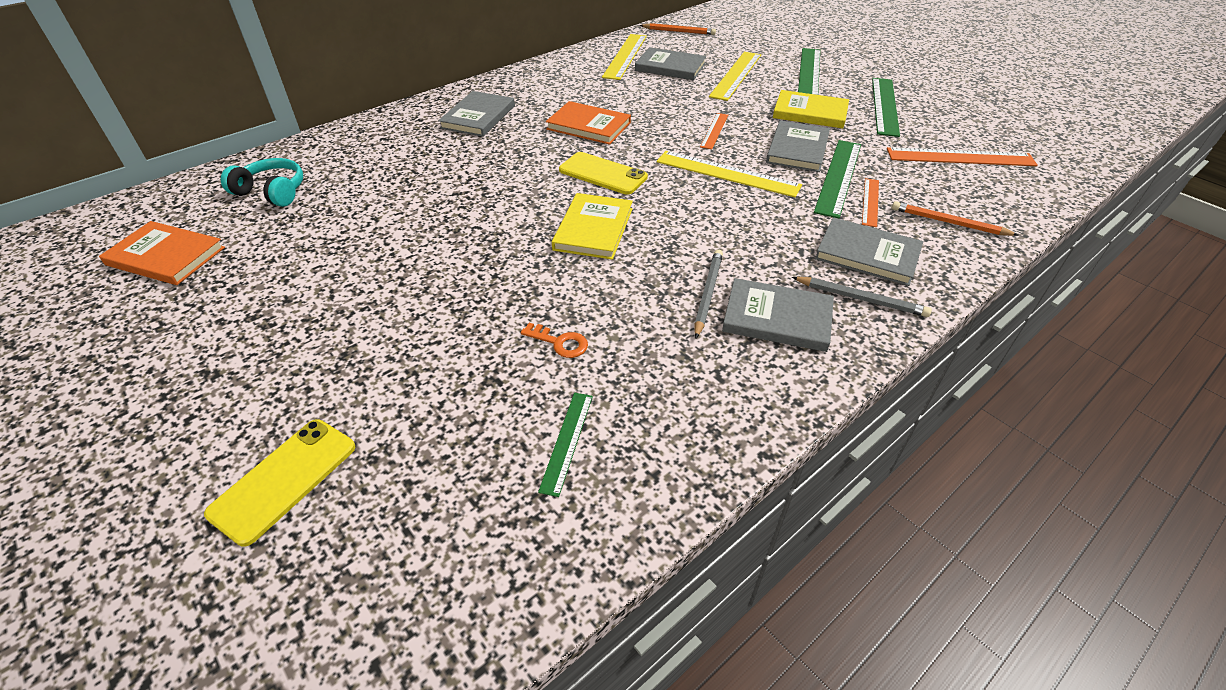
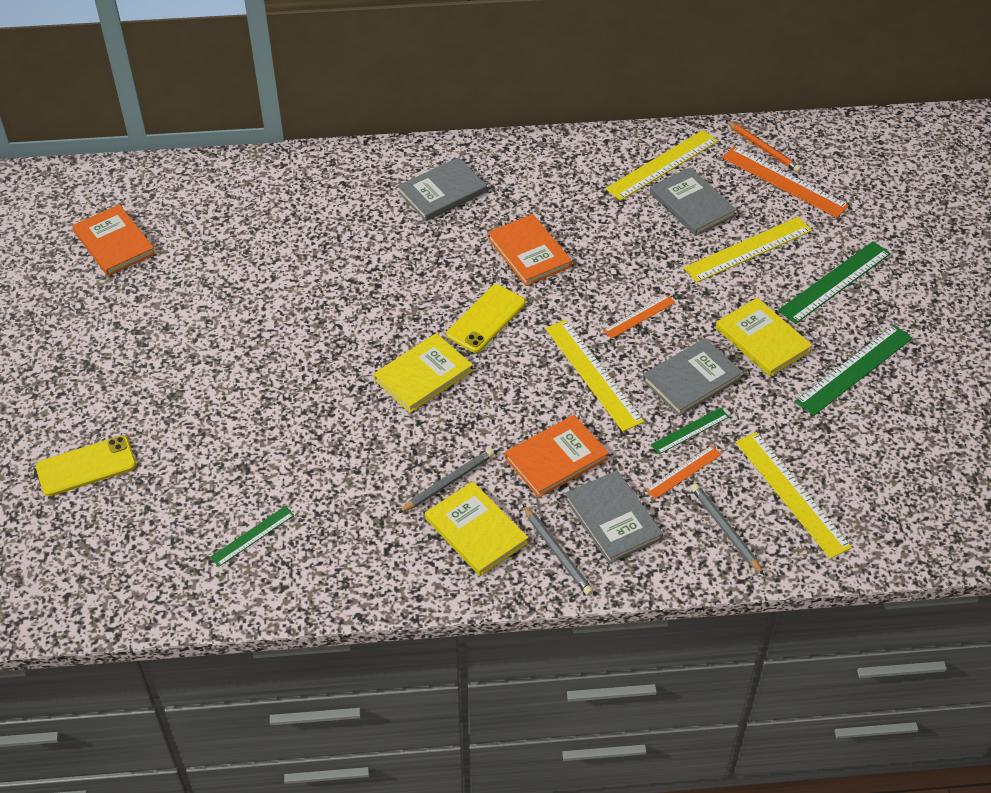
camera: 35 degrees right, 5 degrees up
turquoise headphones [221,158,303,207] -> none
orange key [521,323,588,358] -> none
yellow phone [559,152,648,195] -> yellow phone turned 60 degrees clockwise [446,284,526,353]
grey book [722,278,834,352] -> yellow book [425,481,528,576]
green ruler [814,140,861,218] -> green ruler [651,408,729,454], size x0.56
orange ruler [887,147,1038,166] -> orange ruler moved to [722,146,849,218]
orange pencil [892,201,1019,236] -> grey pencil [691,484,764,575]
none -> orange book [505,415,609,498]
none -> yellow ruler [735,432,852,559]

